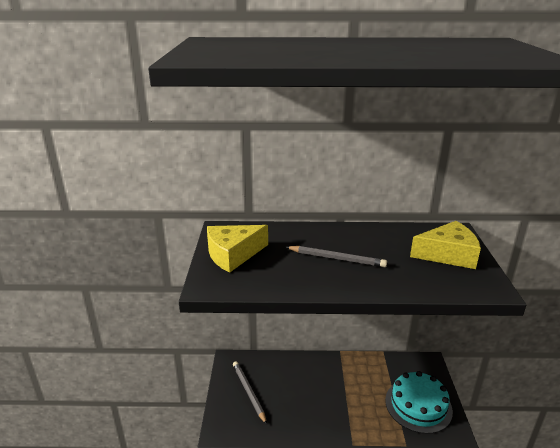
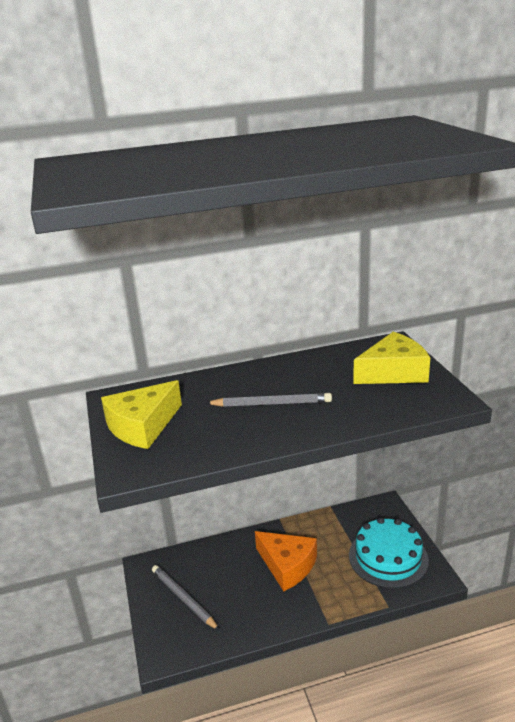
camera: 15 degrees left, 0 degrees up
none -> orange cheese [255,531,317,591]

